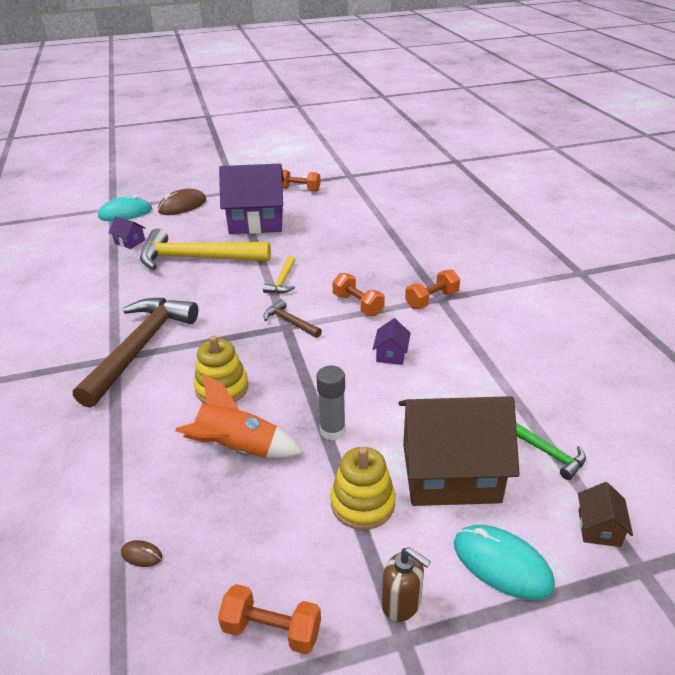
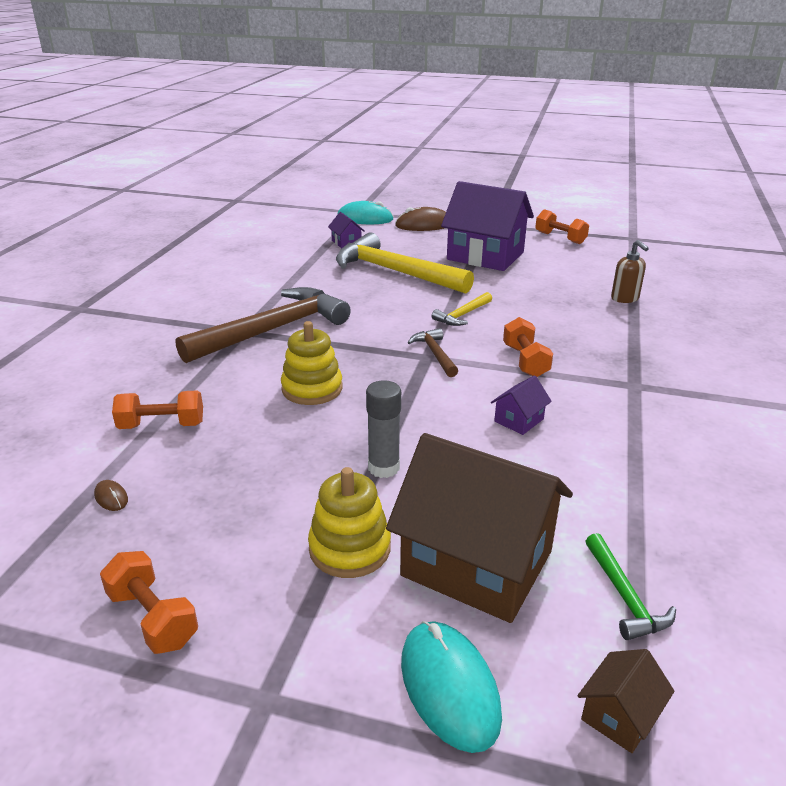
camera: 30 degrees right, 5 degrees down
orange rocket [175,374,303,458] -> none
brown soap dispenser [382,547,431,622] -> brown soap dispenser moved to [611,240,649,303]
orange dumbbell [405,269,460,309] -> orange dumbbell moved to [112,390,203,429]

